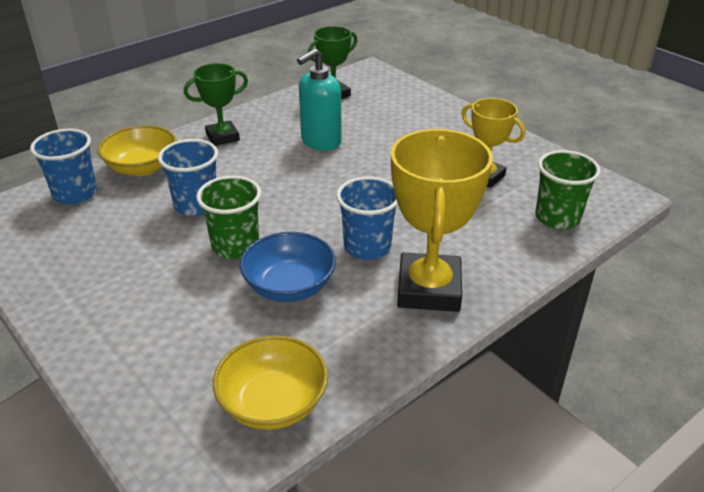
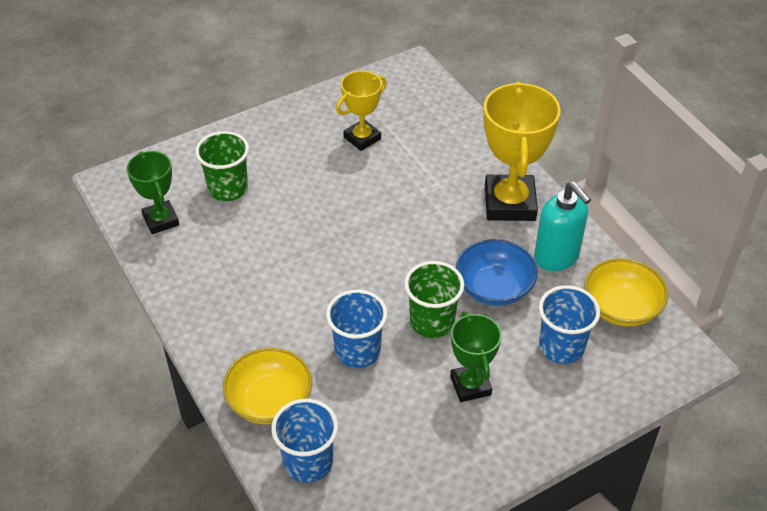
camera: 80 degrees left, 10 degrees up
green trophy [184,63,248,146] -> green trophy moved to [450,311,502,402]
turquoise soap dispenser [297,48,342,151] -> turquoise soap dispenser moved to [534,182,591,271]
blue cup [336,176,398,260] -> blue cup moved to [539,285,600,364]
yellow trophy [391,129,493,312] -> yellow trophy turned 75 degrees clockwise [483,81,561,221]
green cup [535,150,601,229] -> green cup moved to [195,131,249,201]

